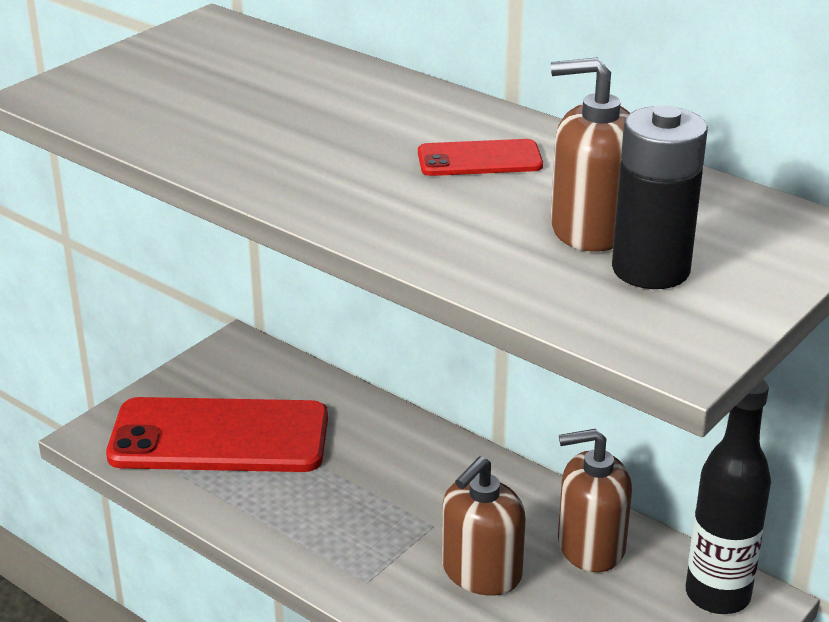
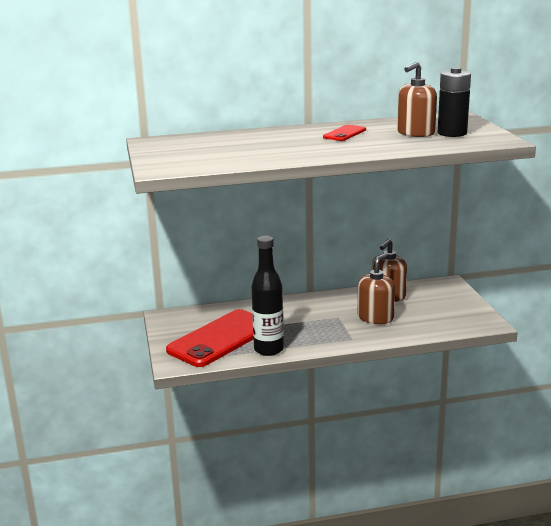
camera: 50 degrees left, 10 degrees down
brown soap dispenser [442,456,526,596] -> brown soap dispenser turned 135 degrees counterclockwise [358,254,395,324]
black bottle [686,379,771,614] -> black bottle moved to [251,236,284,356]

